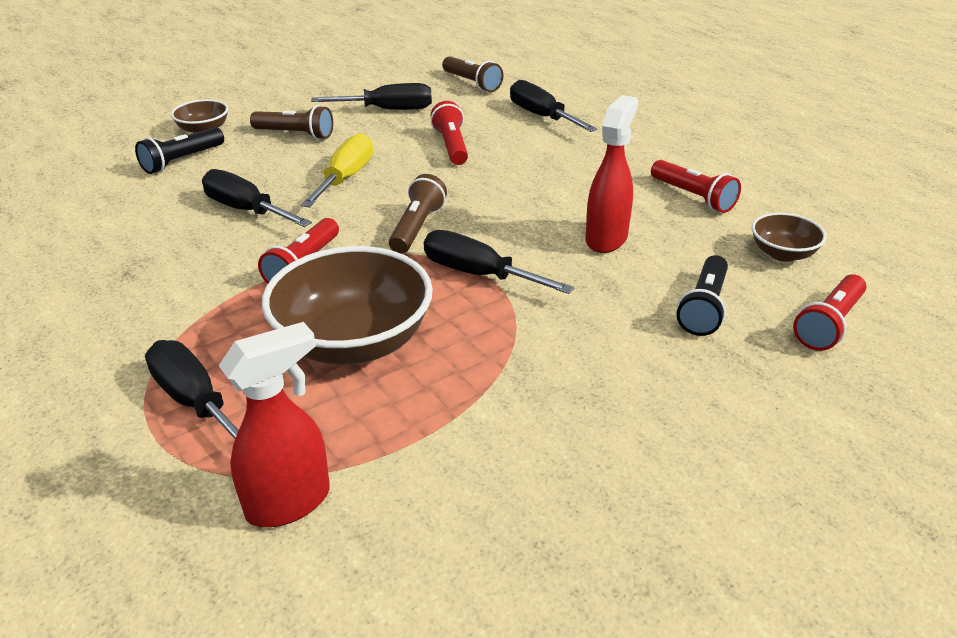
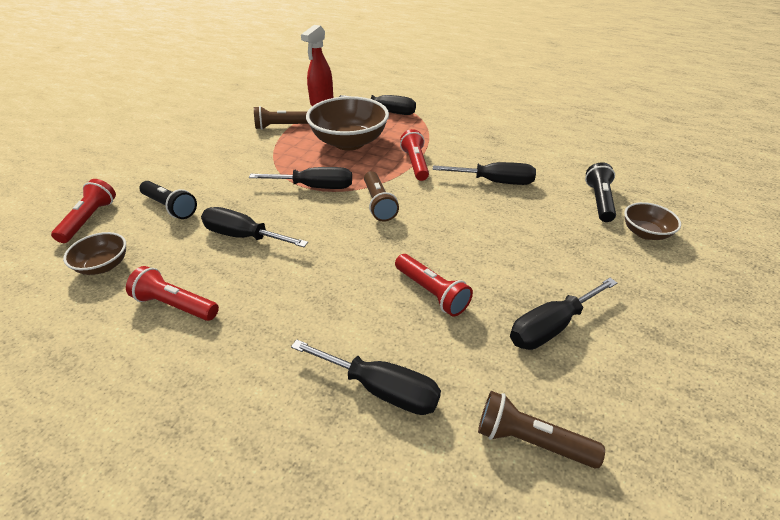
camera: 150 degrees right, 5 degrees up
brown flashlight [250,105,333,140] -> brown flashlight moved to [254,106,308,130]
yellow screwdriver [301,133,373,208] -> none
red spray bottle [586,95,638,253] -> black screwdriver [201,207,308,247]
black flashlight [677,255,728,336] -> black flashlight turned 135 degrees clockwise [139,181,197,219]

